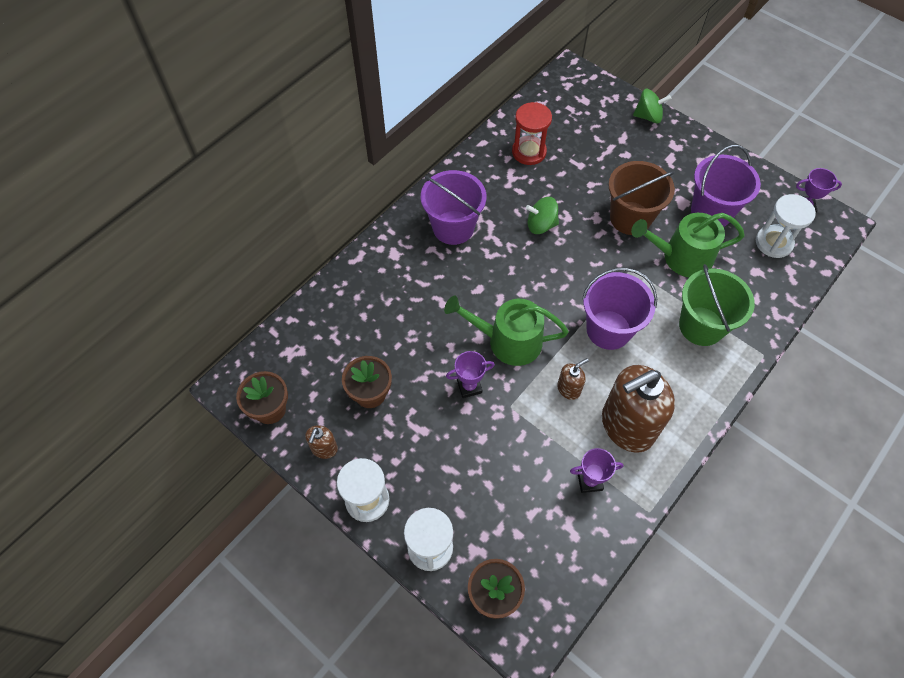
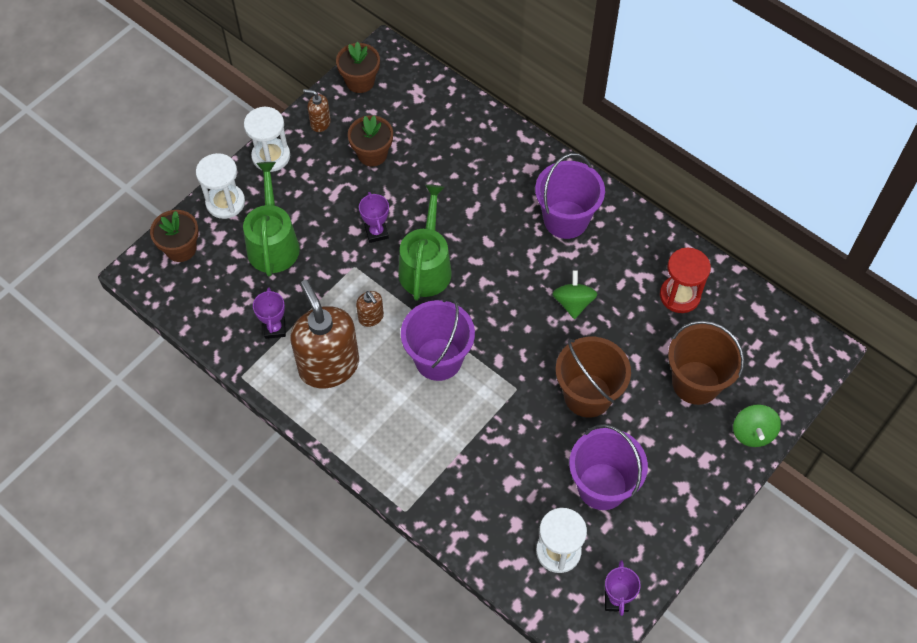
camera: 90 degrees right, 0 degrees up
green watering can [631,213,745,277] -> green watering can moved to [243,162,300,277]
green bucket [679,264,755,346] -> none
none -> brown bucket [668,320,744,405]

